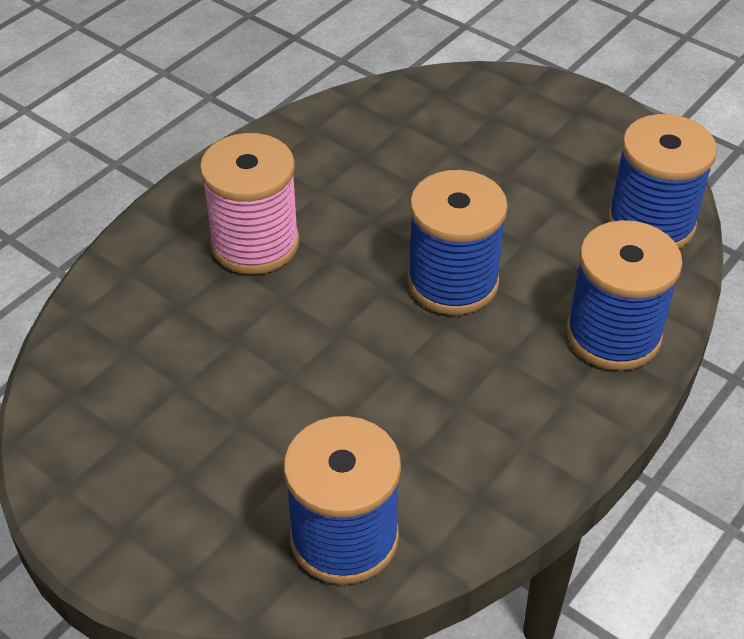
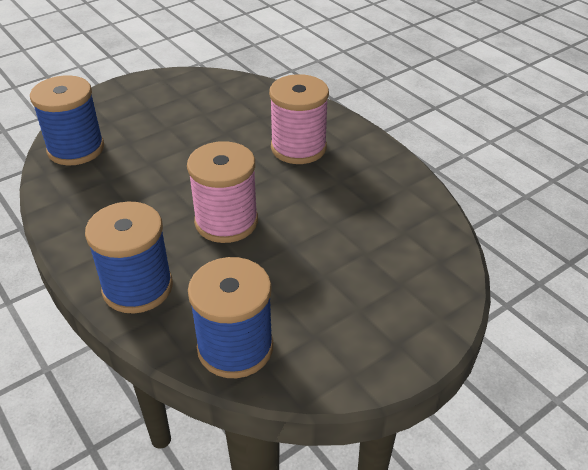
camera: 105 degrees right, 5 degrees down
blue spool [408,170,508,315] -> pink spool [187,141,258,243]

